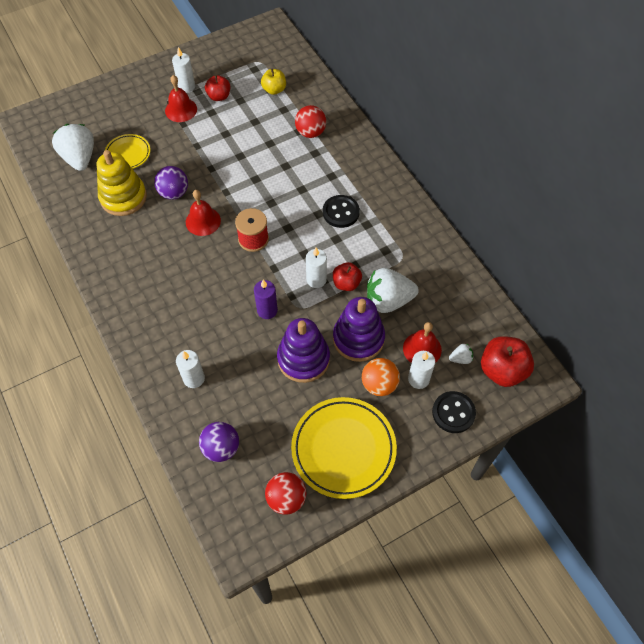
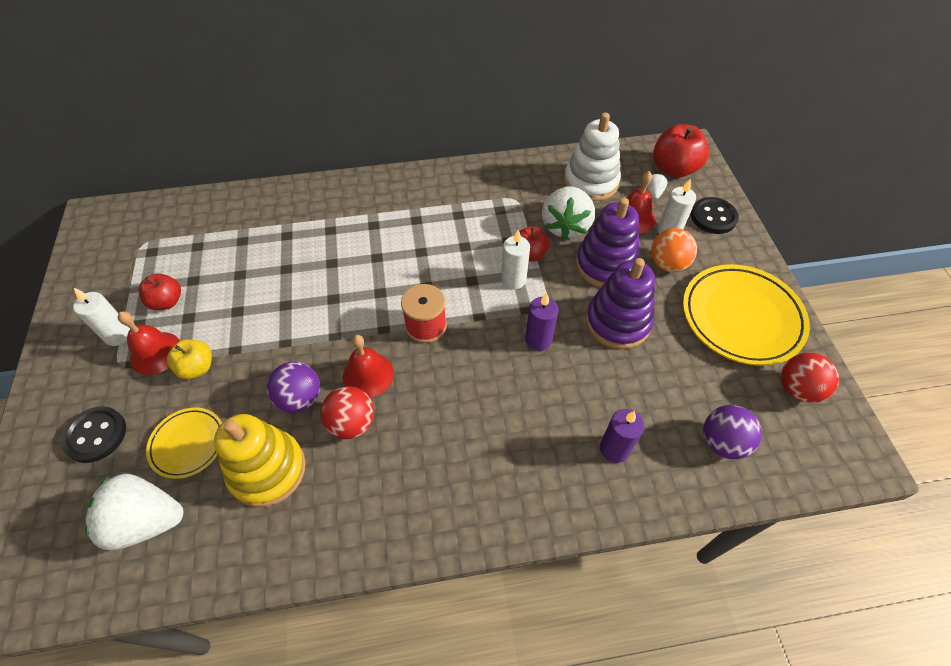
camera: 70 degrees left, 5 degrees down
white candle [176,350,205,388] -> purple candle [600,409,644,463]
yellow apple [261,68,286,95] -> yellow apple moved to [167,339,212,379]
red ball [295,105,326,138] -> red ball moved to [320,386,374,439]
black button [323,195,360,228] -> black button moved to [61,406,126,463]
none -> white stacking toy [564,112,621,201]

